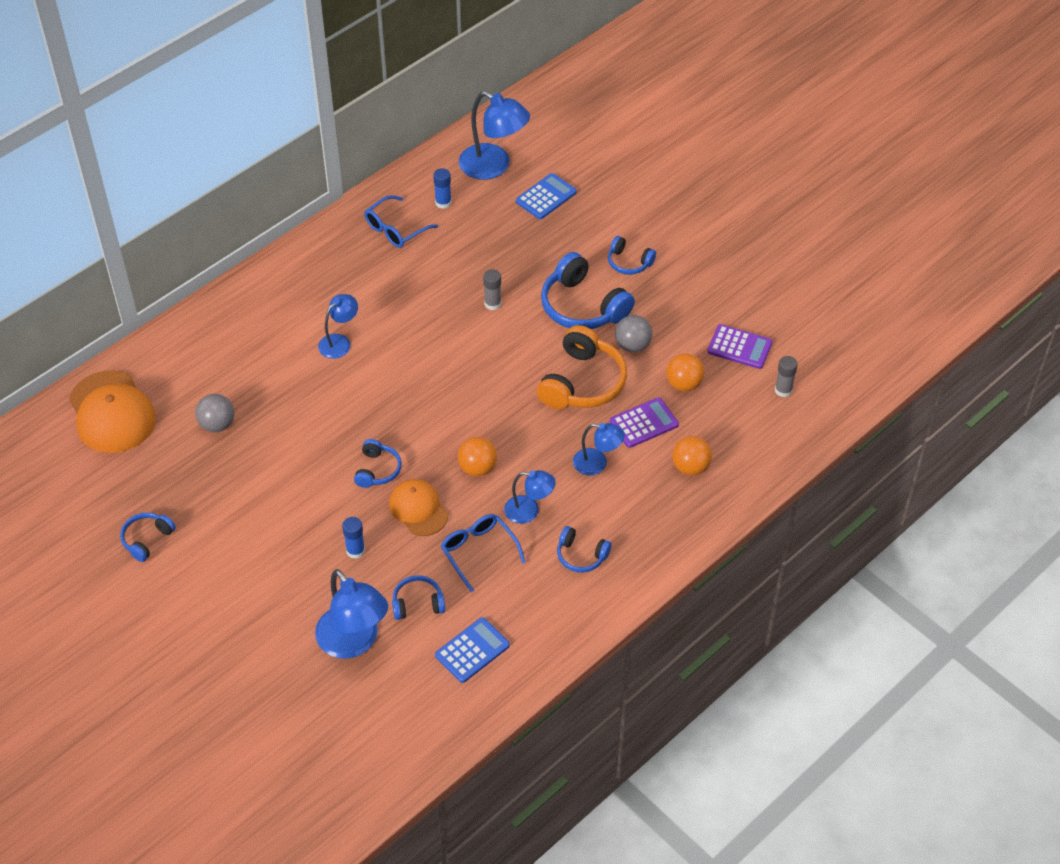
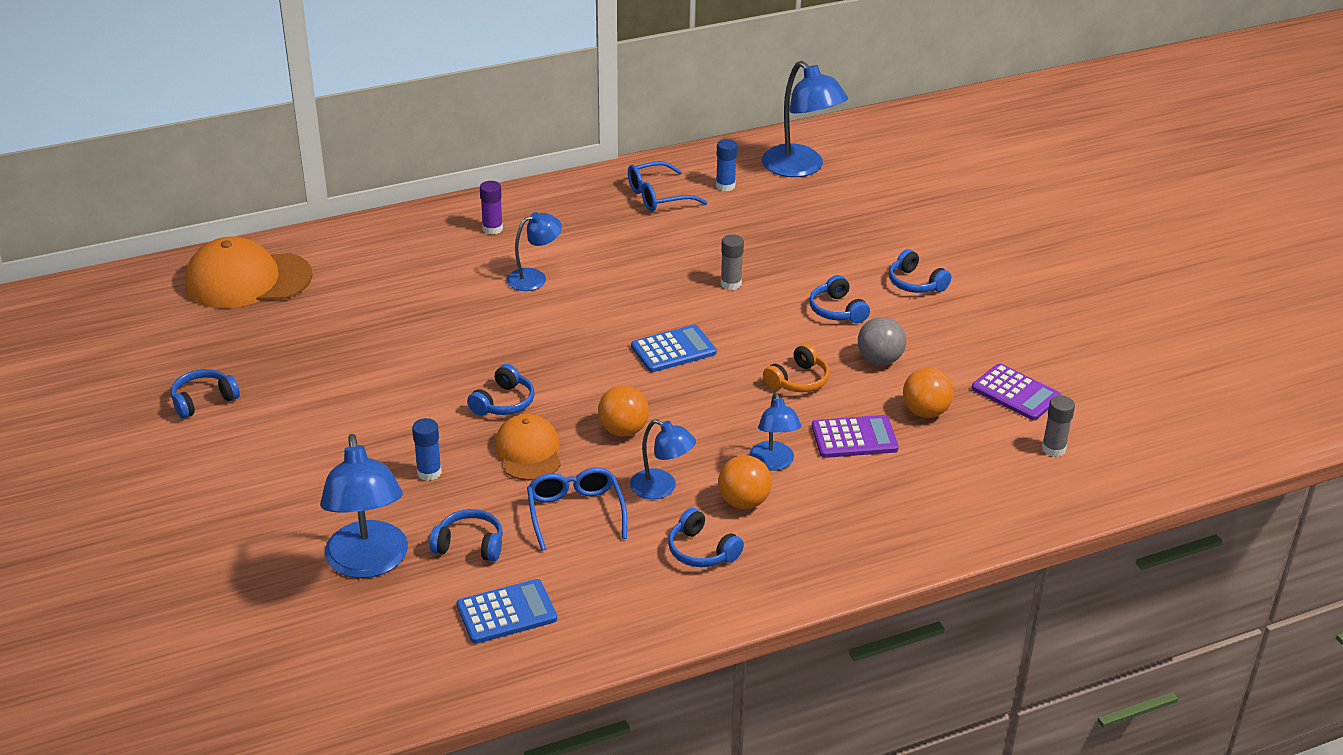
camera: 20 degrees right, 15 degrees down
orange cap [69,370,156,453] -> orange cap turned 90 degrees clockwise [185,237,313,308]
grey ball [195,394,234,432] -> none
blue calculator [516,173,577,219] -> blue calculator moved to [631,325,717,372]
orange headphones [537,325,627,409] -> orange headphones [763,343,830,392], size x0.54
blue headphones [541,252,635,329] -> blue headphones [809,275,870,323], size x0.54
blue lamp [573,423,625,476] -> blue lamp turned 45 degrees clockwise [749,392,802,471]
orange ball [672,436,712,475] -> orange ball moved to [718,455,772,509]
none -> purple glue stick [480,181,503,235]

